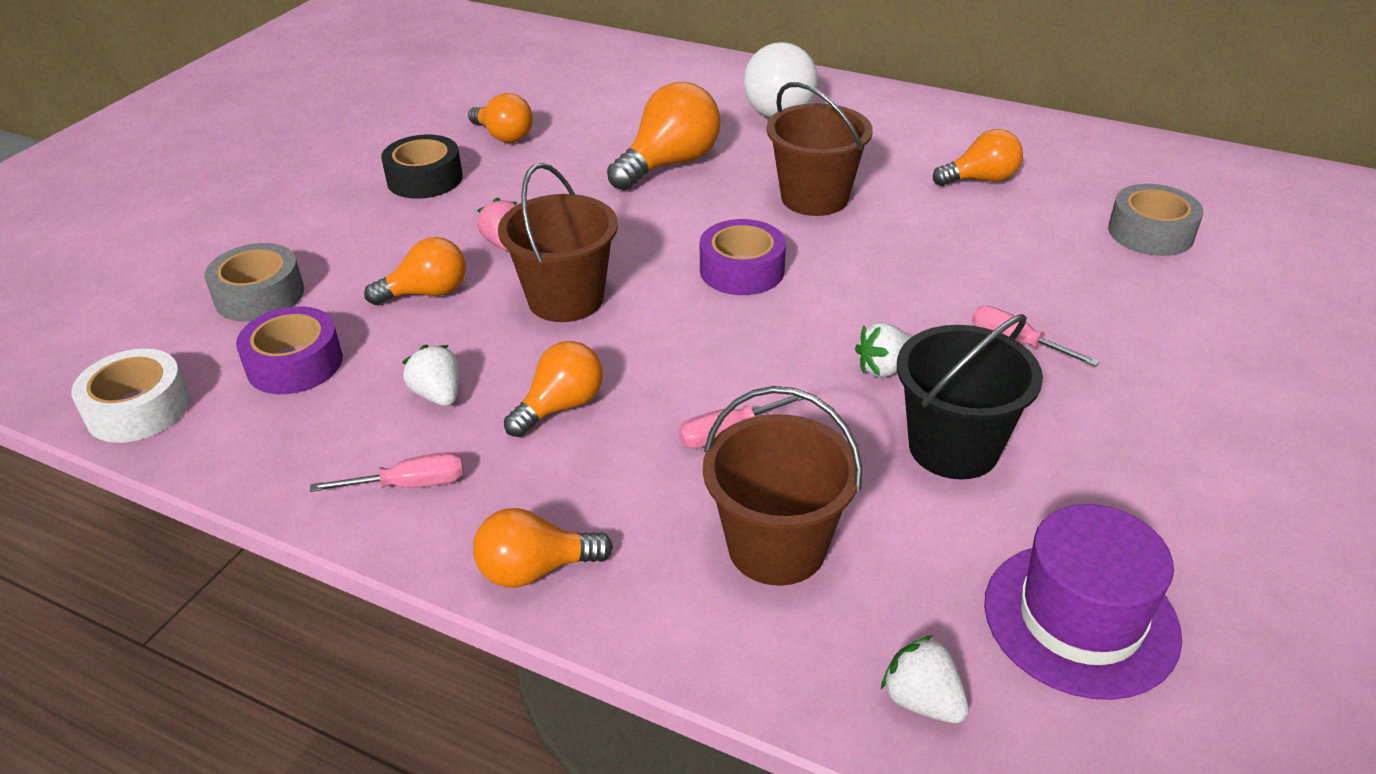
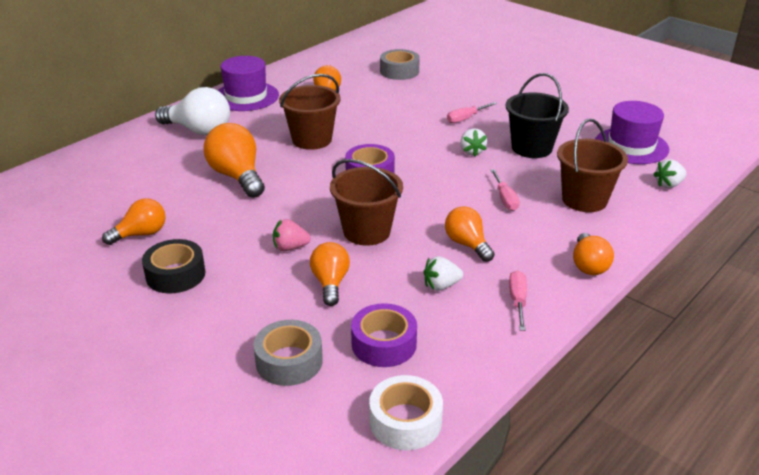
camera: 75 degrees left, 5 degrees down
none -> purple hat [218,56,279,111]

